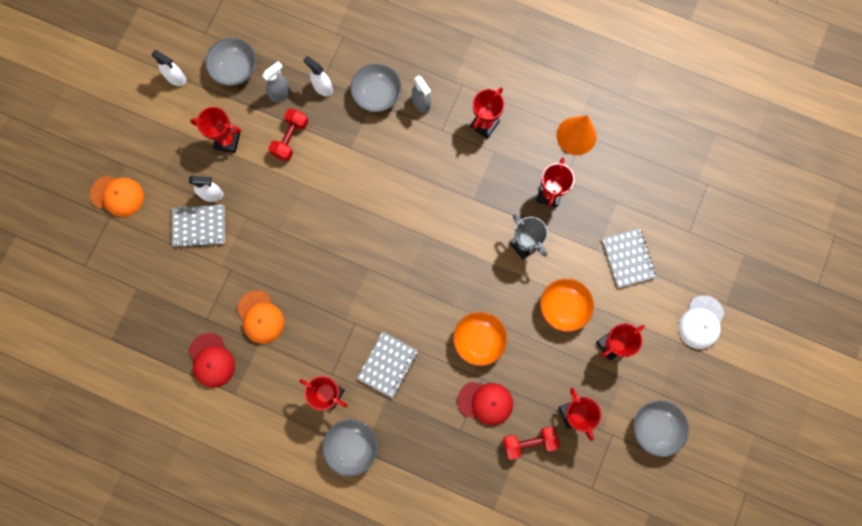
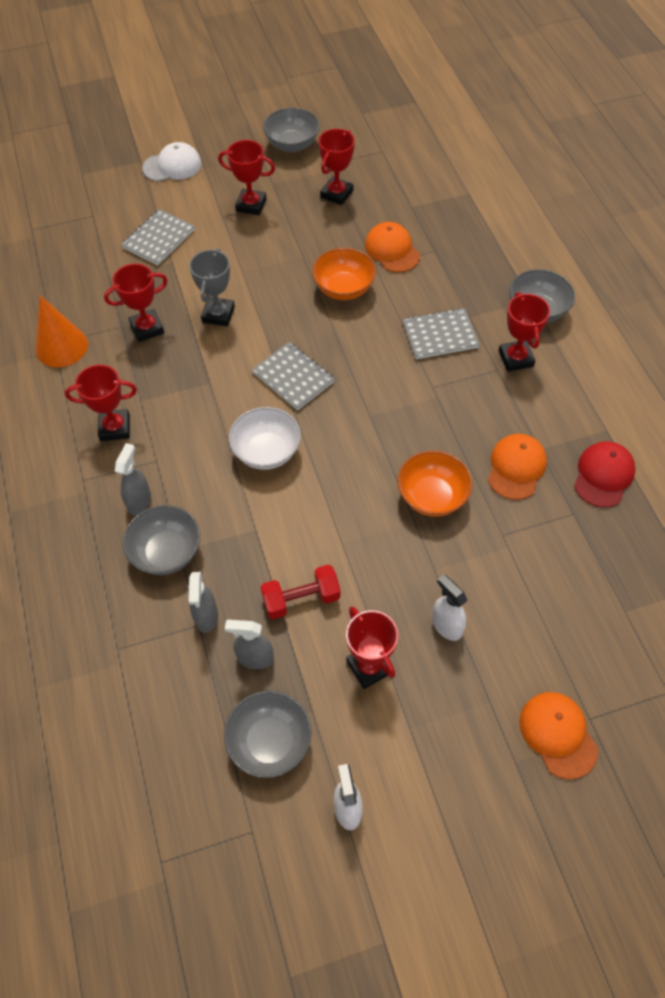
camera: 130 degrees left, 20 degrees down
grey notebook [172,205,225,247] -> grey notebook moved to [252,342,335,411]
white spray bottle [303,56,333,96] -> grey spray bottle [188,572,218,633]
red cap [457,382,513,425] -> orange cap [365,222,420,273]
red dumbbell [503,427,559,460] -> none
orange bowl [540,278,594,332] -> orange bowl moved to [397,451,472,517]
none -> white bowl [229,407,301,470]

